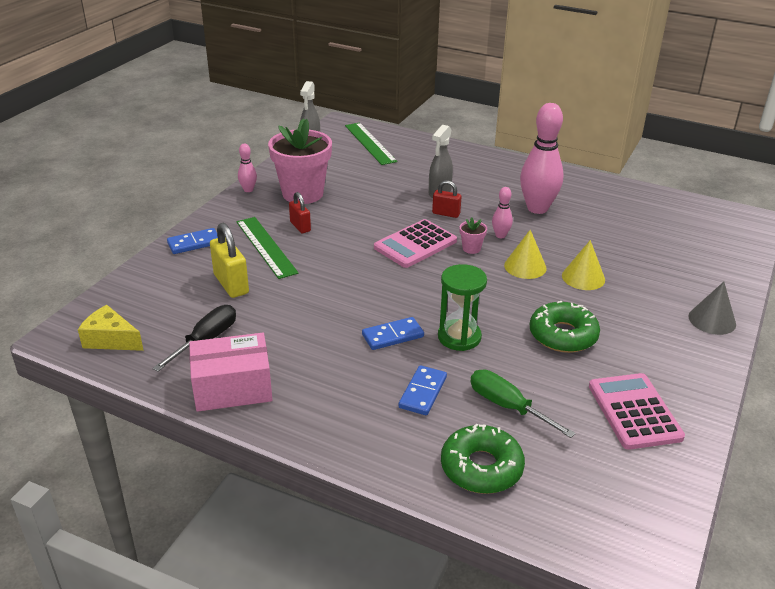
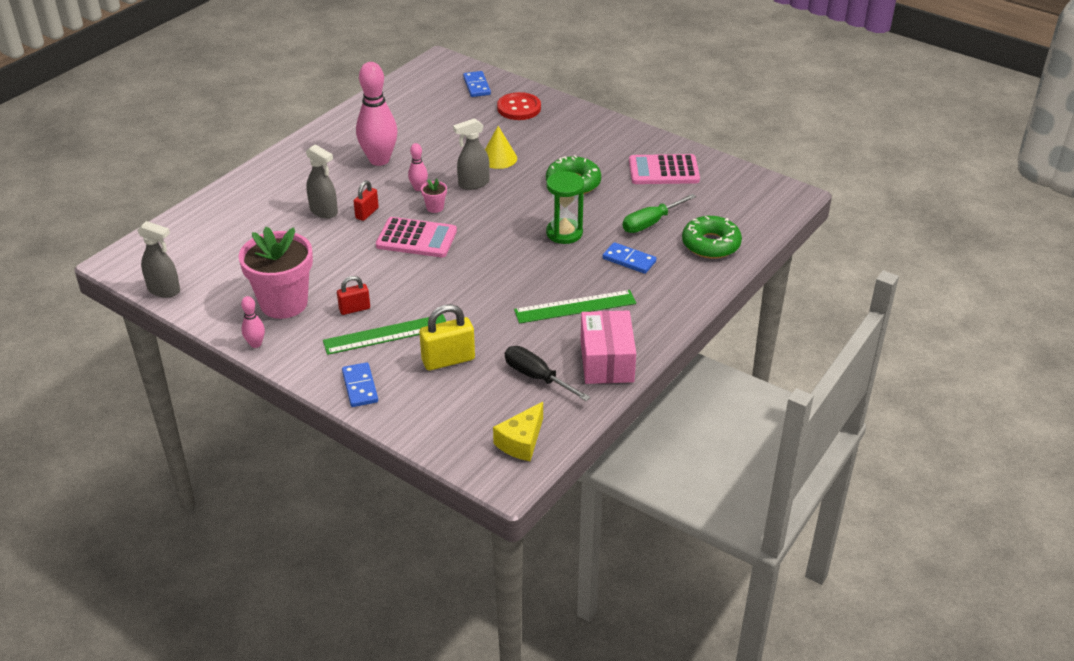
camera: 80 degrees left, 5 degrees up
green ruler [345,123,397,165] -> green ruler moved to [514,290,636,324]
blue domino [362,317,424,350] -> blue domino moved to [463,71,491,97]
pink calculator [374,219,457,268] -> pink calculator turned 45 degrees counterclockwise [376,217,457,257]
yellow cone [504,230,547,279] -> grey spray bottle [453,118,490,190]
grey cone [689,282,736,335] -> none
none -> red button [497,92,541,120]

